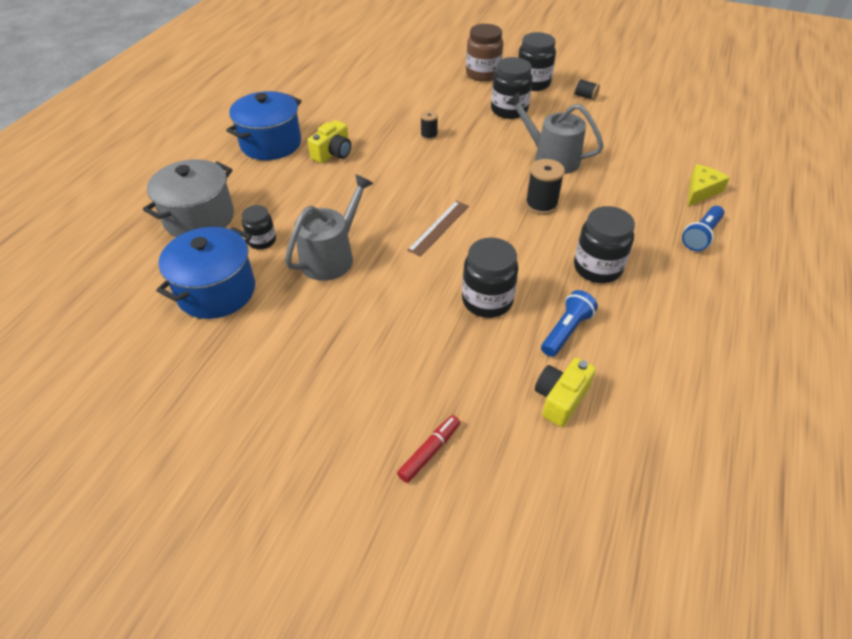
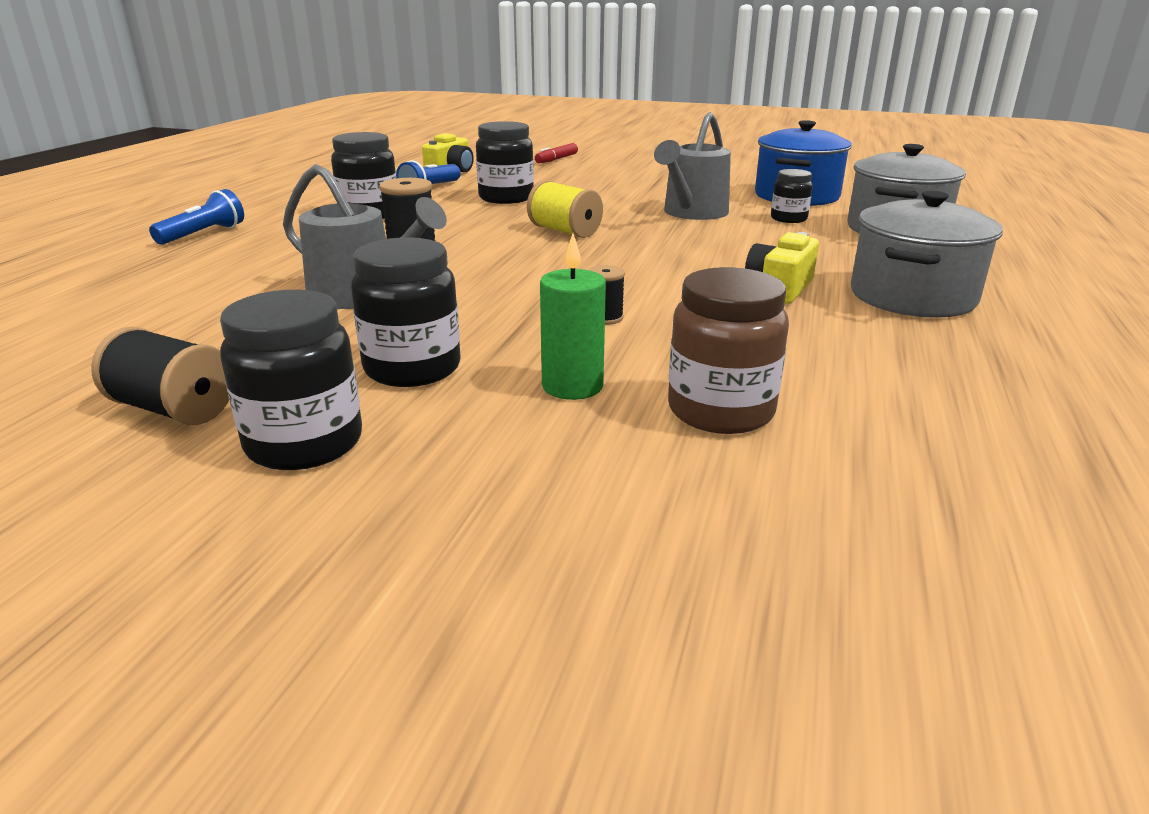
camera: 175 degrees right, 20 degrees down
blue pot [226,91,301,160] -> grey pot [851,191,1003,318]
brown ruler [407,201,469,257] -> yellow spool [527,180,603,238]
brown jar [466,24,503,82] -> brown jar moved to [668,267,789,434]
black spool [573,79,600,100] -> black spool [91,327,229,425], size x1.68
yellow cheese [688,164,730,207] -> none
none -> green candle [540,234,606,400]

